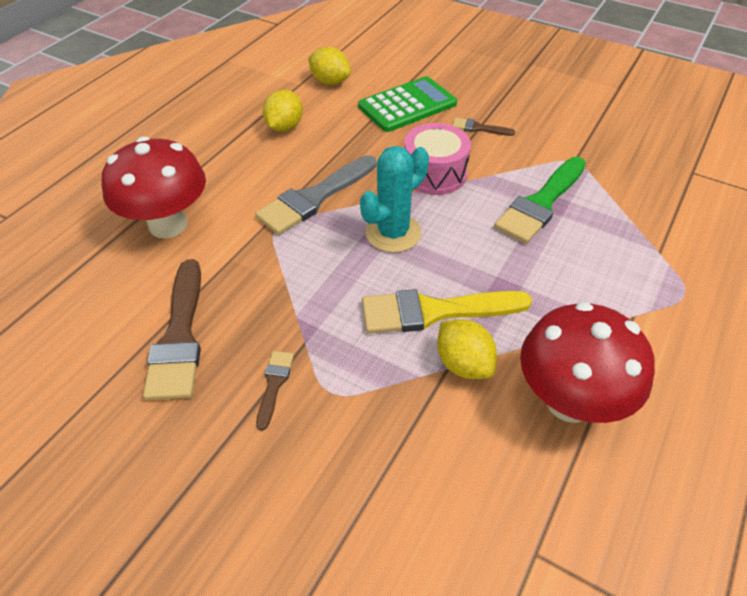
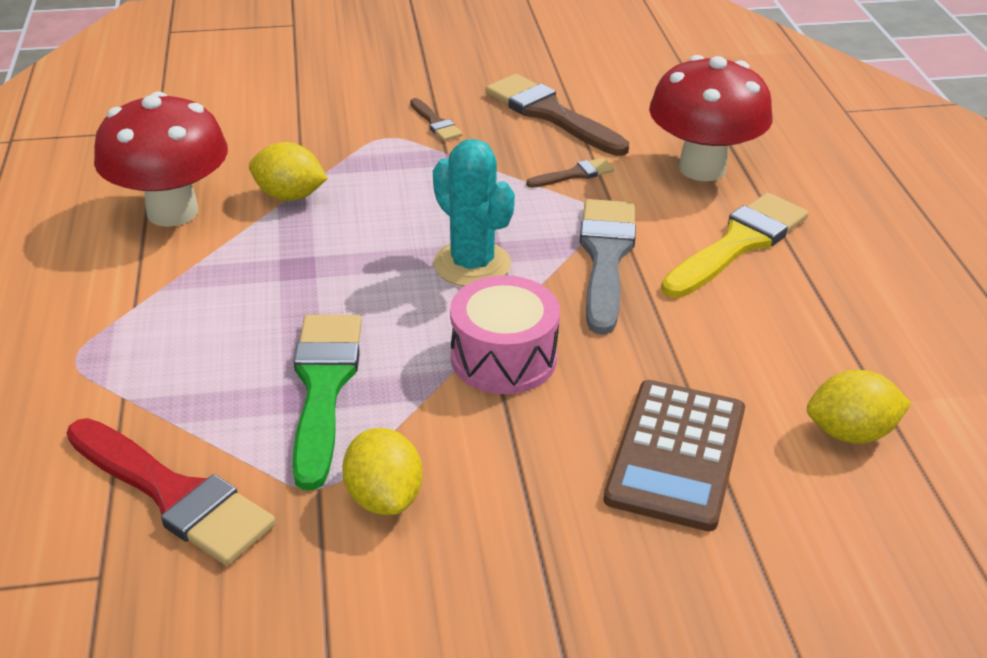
camera: 140 degrees right, 10 degrees down
yellow lemon [263,90,303,132] -> yellow lemon moved to [342,428,423,515]
green calculator [358,76,457,132] -> brown calculator [603,380,745,531]
turquoise cactus [360,146,429,253] -> turquoise cactus turned 45 degrees counterclockwise [433,139,515,287]
yellow brush [362,289,532,334] -> yellow brush moved to [661,193,808,298]
brown brush [452,118,515,136] -> brown brush moved to [526,158,614,188]
none -> red brush [66,418,276,565]

